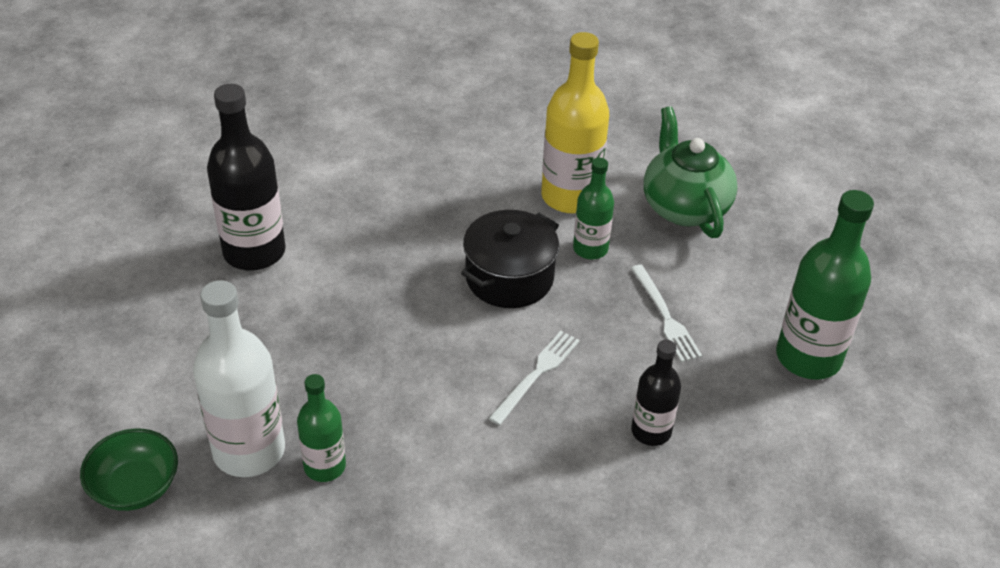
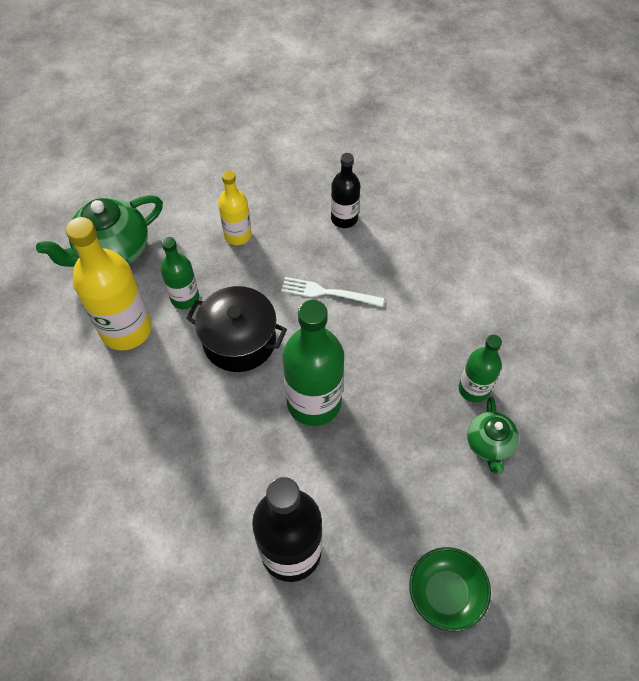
camera: 110 degrees left, 15 degrees up
green bowl [80,429,178,511] -> green bowl moved to [409,547,491,632]
white bottle [193,280,285,477] -> green teapot [467,397,519,474]
white fork [631,265,702,362] -> yellow bottle [218,170,252,245]
green bottle [776,190,874,380] -> green bottle moved to [283,300,344,426]

